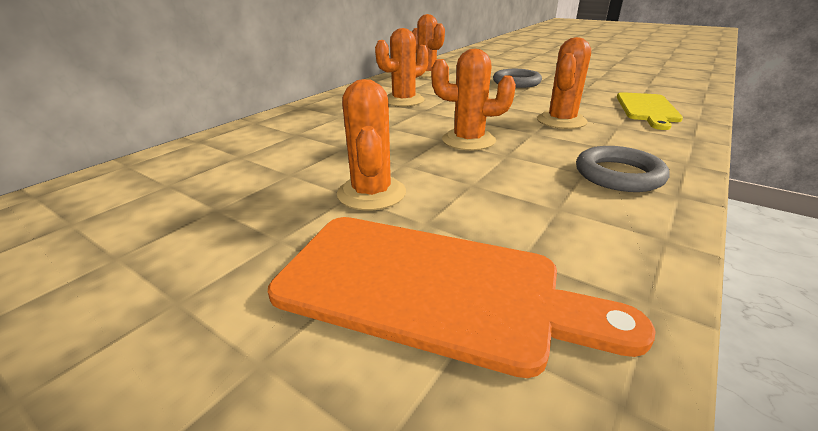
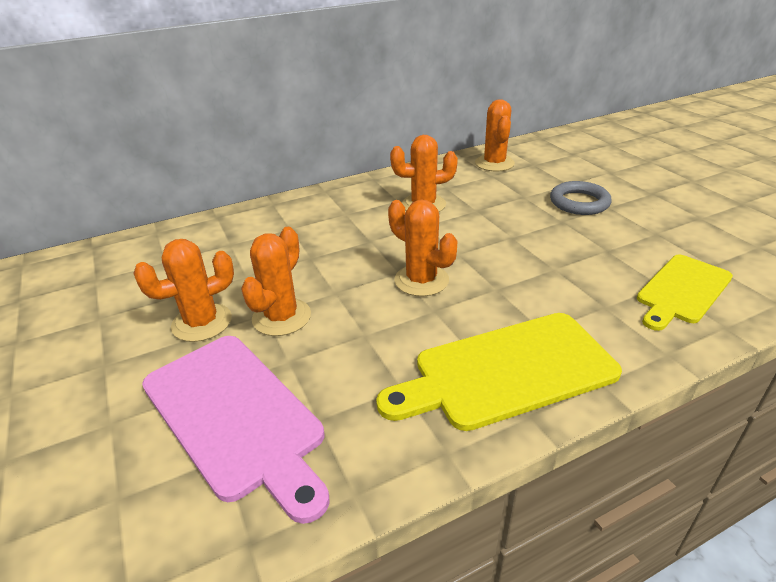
camera: 30 degrees right, 5 degrees up
orange cutting board [268,217,655,378] -> pink cutting board [142,336,330,524]
orange cactus [537,37,591,129] -> orange cactus moved to [133,239,234,342]
grey ring [576,146,669,192] -> yellow cutting board [376,313,622,431]

